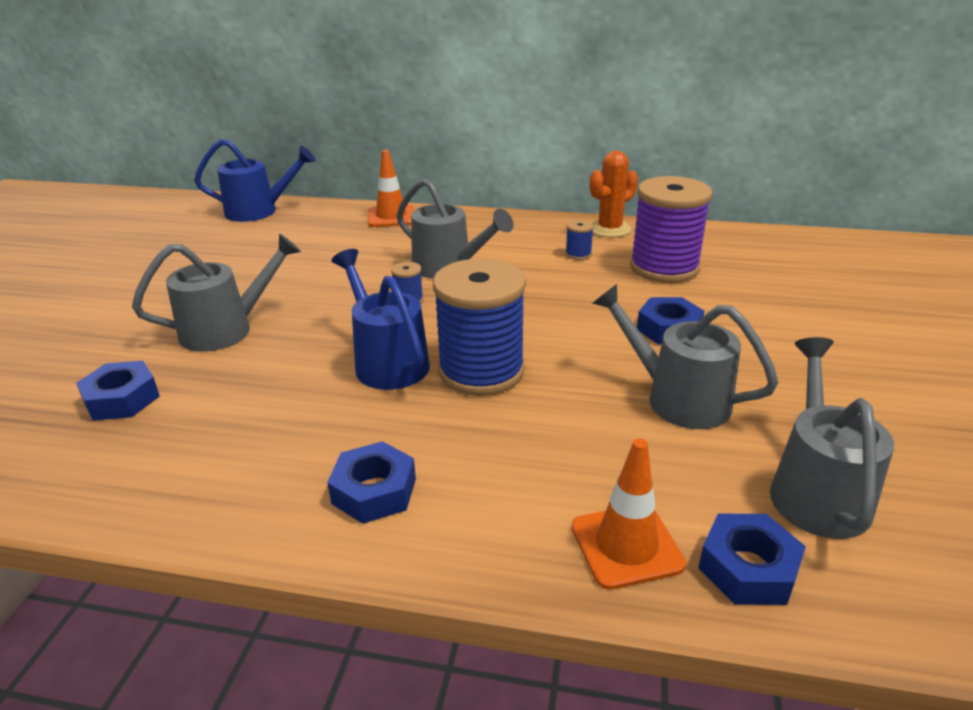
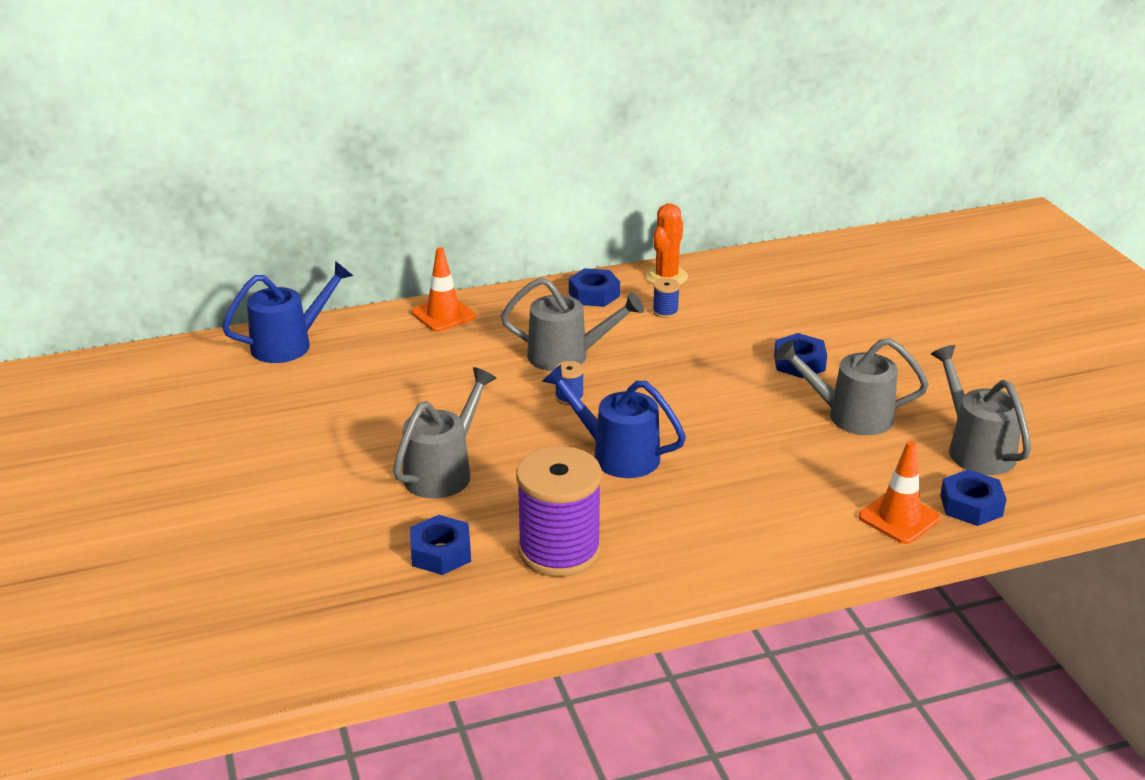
camera: 30 degrees left, 0 degrees up
blue nut [327,441,416,524] -> blue nut moved to [569,268,620,307]
blue spool [433,258,526,396] -> none
purple spool [630,176,712,283] -> purple spool moved to [516,446,602,577]

